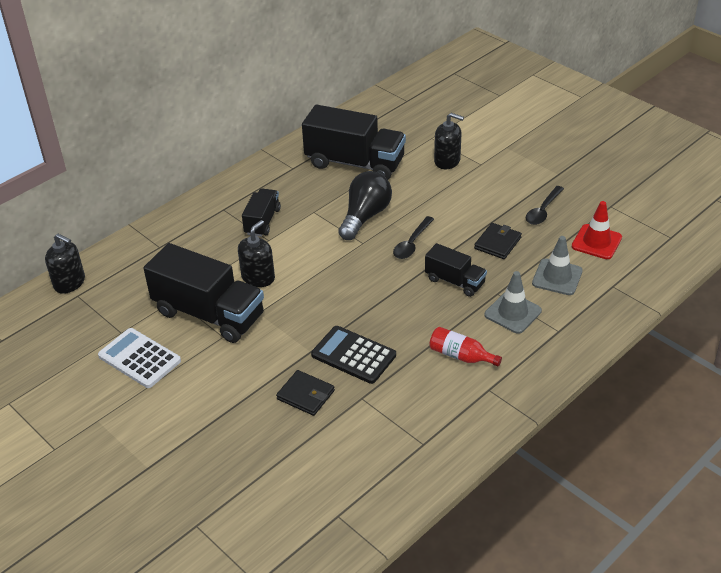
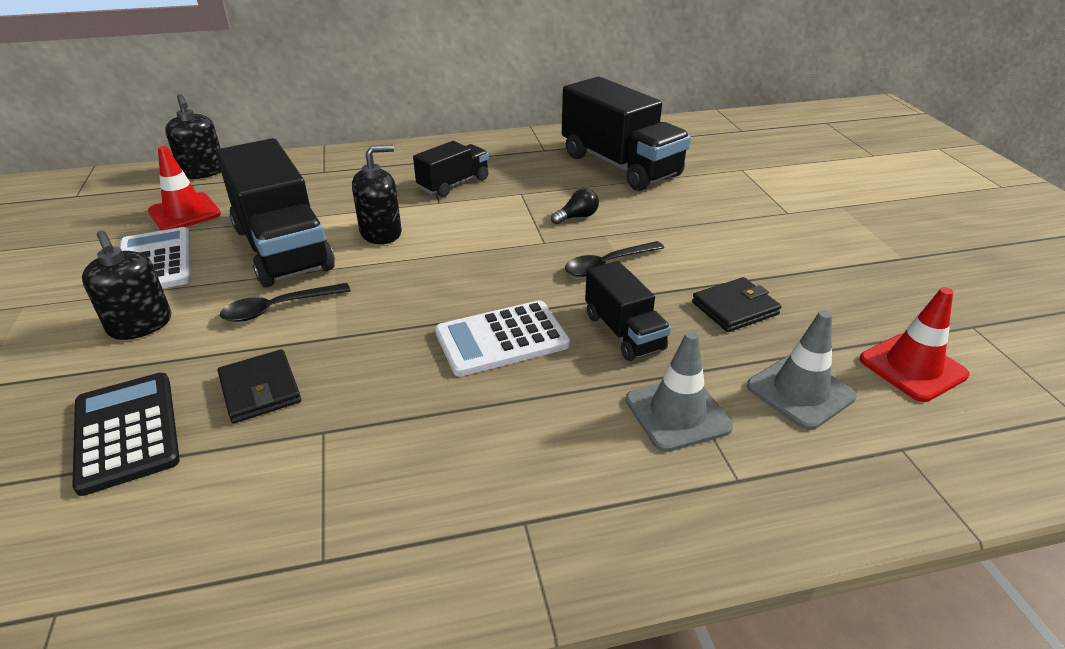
camera: 30 degrees right, 5 degrees down
black calculator [311,326,396,384] -> black calculator moved to [72,373,180,496]
black light bulb [338,171,392,240] -> black light bulb [551,188,599,224], size x0.45
red bottle [429,327,502,367] -> none
black soap dispenser [434,113,464,169] -> black soap dispenser moved to [82,230,171,340]
black spoon [526,186,564,225] -> black spoon moved to [220,283,351,322]
none -> red traffic cone [148,146,221,230]
none -> white calculator [435,300,570,377]

